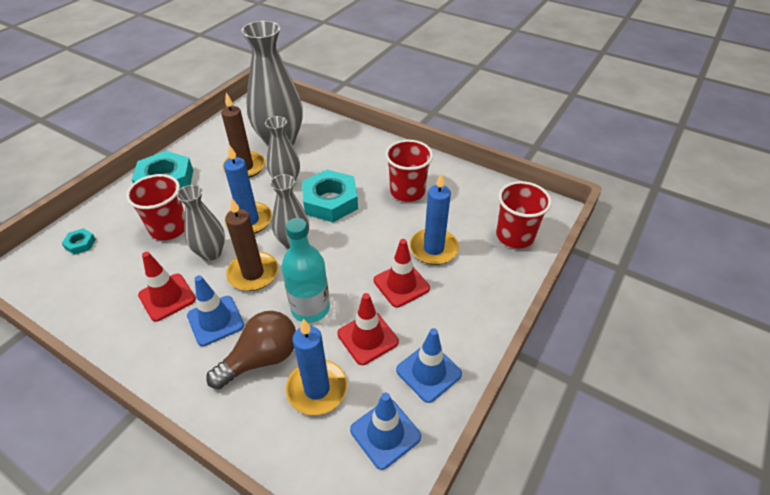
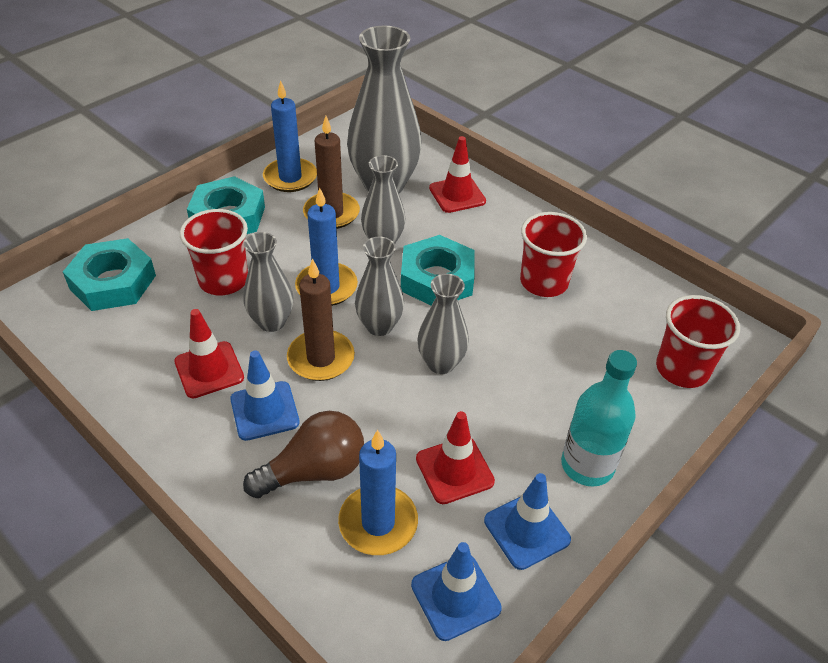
camera: 10 degrees right, 0 degrees up
turquoise nut [62,228,96,255] -> turquoise nut [63,238,156,311], size x2.25
turquoise bottle [281,218,330,323] -> turquoise bottle moved to [561,350,637,487]
red traffic cone [374,239,430,308] -> red traffic cone moved to [429,136,486,213]
blue candle [410,172,459,265] -> blue candle moved to [263,80,317,192]
none -> grey vase [417,274,469,374]

